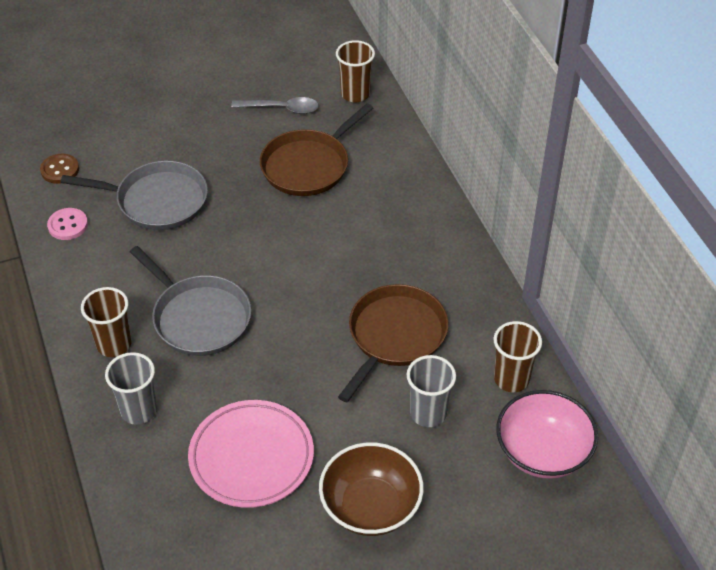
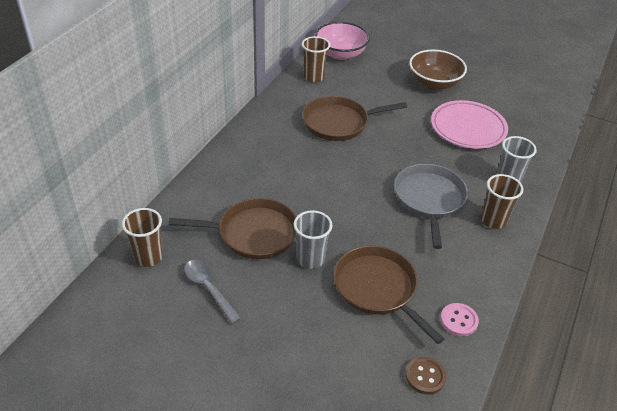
camera: 135 degrees left, 5 degrees down
grey pan [61,161,208,230] -> brown pan [334,246,444,344]
grey cup [407,355,456,427] -> grey cup moved to [294,210,332,269]

